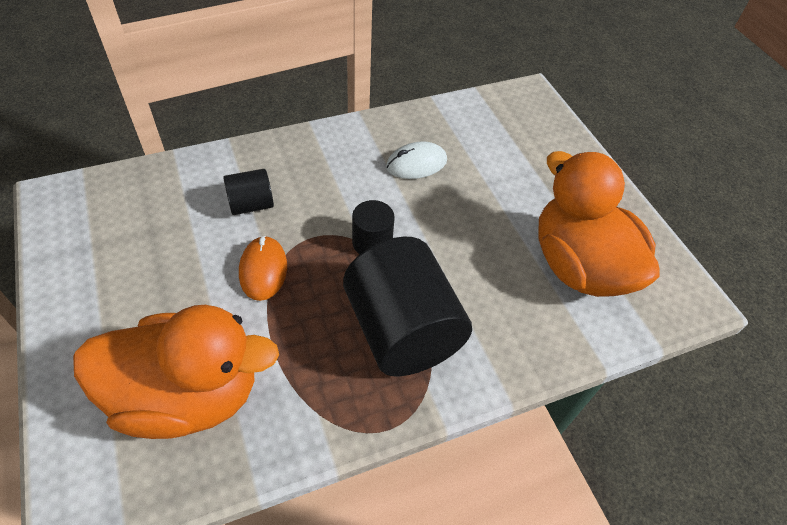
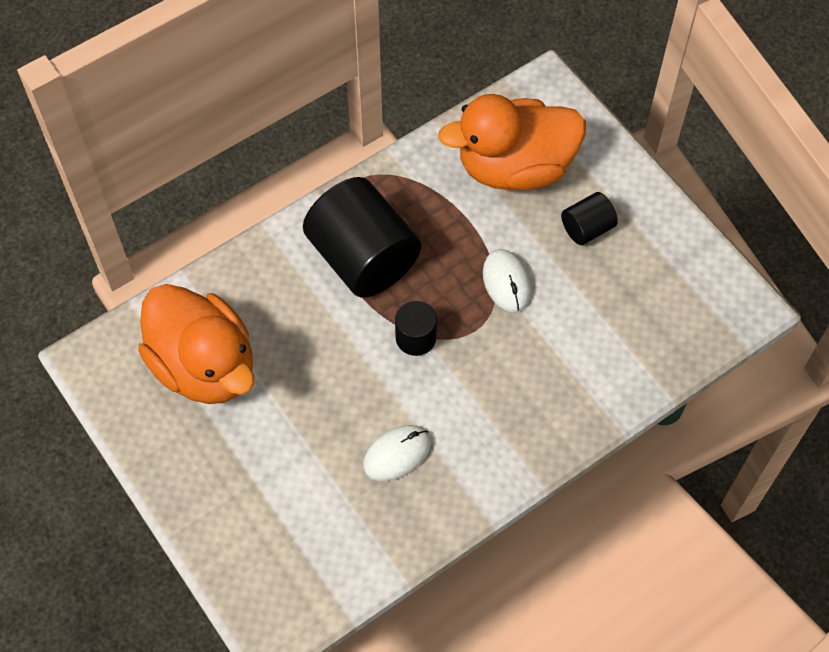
camera: 170 degrees right, 10 degrees up
black cylinder [223,169,274,215] -> black cylinder moved to [561,192,618,245]
orange mouse [239,236,287,301] -> white mouse [483,249,531,312]

